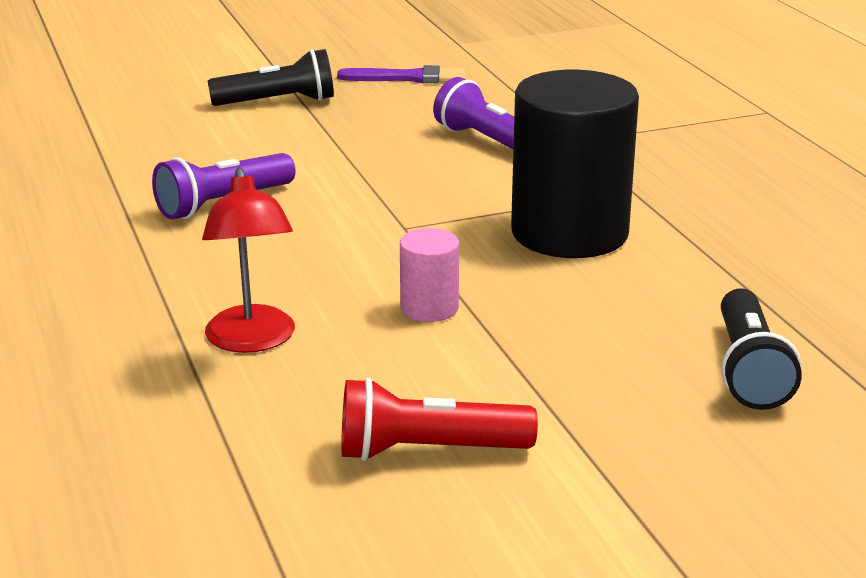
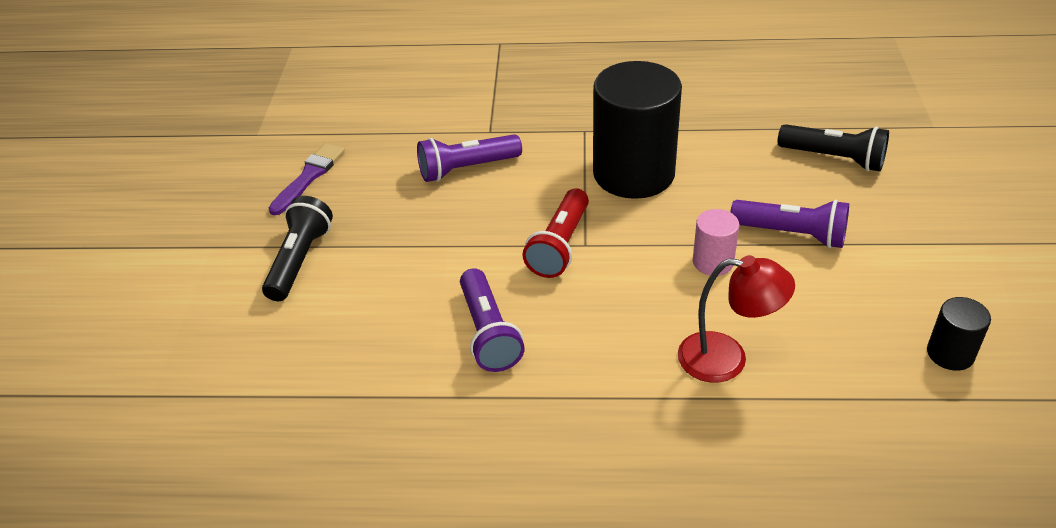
camera: 65 degrees left, 15 degrees up
red flashlight [341,378,538,461] -> red flashlight moved to [523,188,589,278]
none -> purple flashlight [730,200,849,248]
none -> black cylinder [927,297,991,371]

